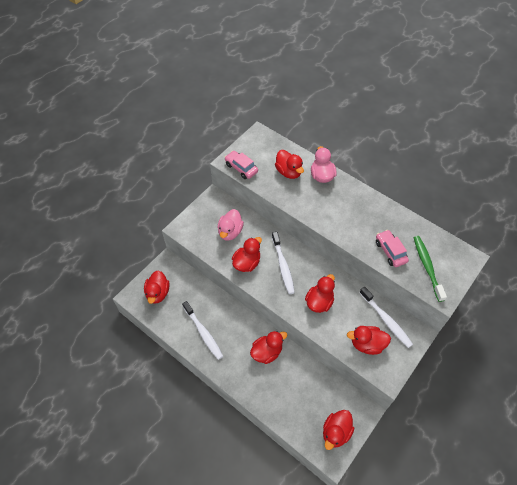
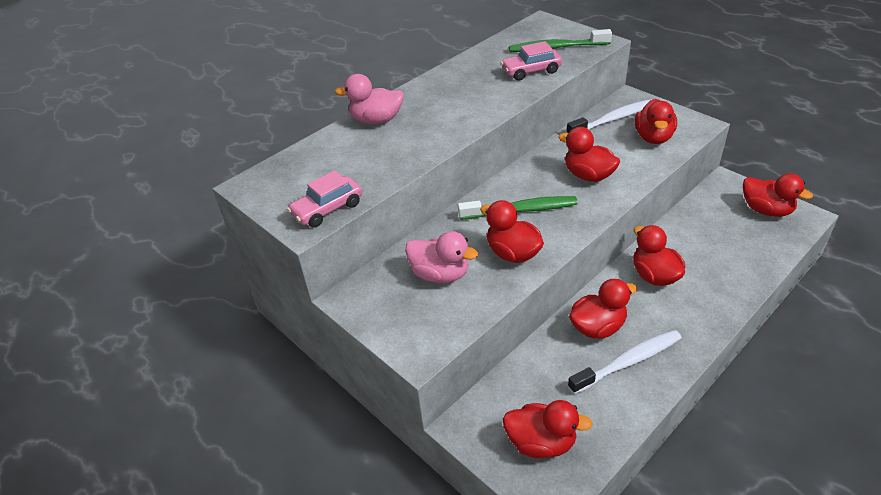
camera: 80 degrees left, 15 degrees down
white toothbrush [272,232,295,294] -> green toothbrush [458,196,578,220]
red duck [275,150,304,179] -> red duck moved to [569,279,637,339]

